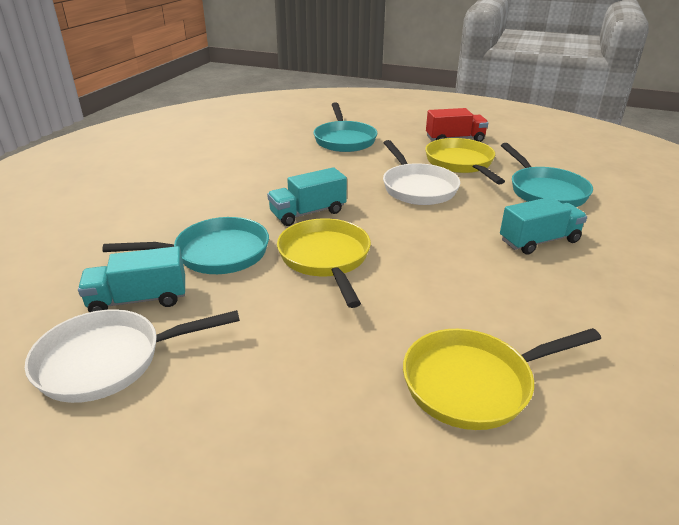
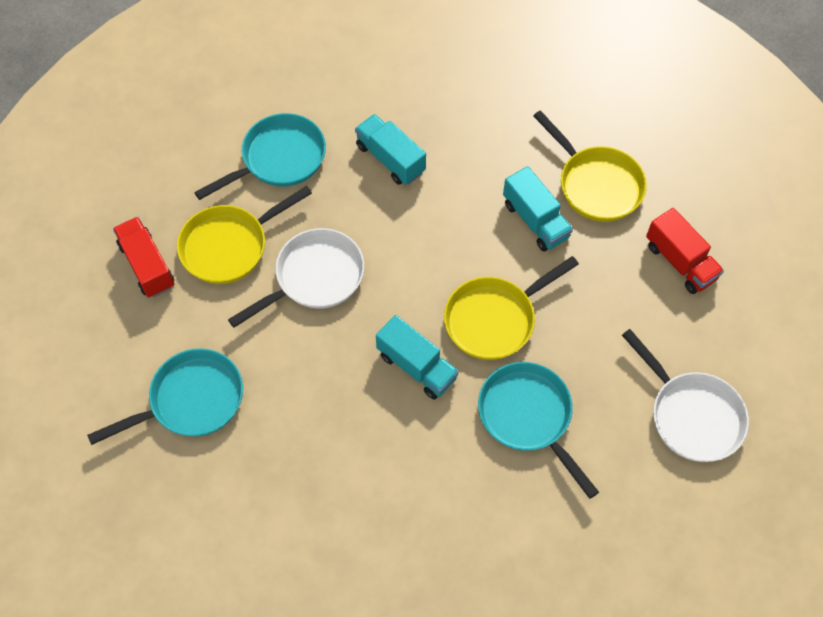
camera: 110 degrees left, 30 degrees up
turquoise truck [78,246,185,312] -> turquoise truck moved to [503,166,573,252]
none -> red truck [646,208,724,294]

